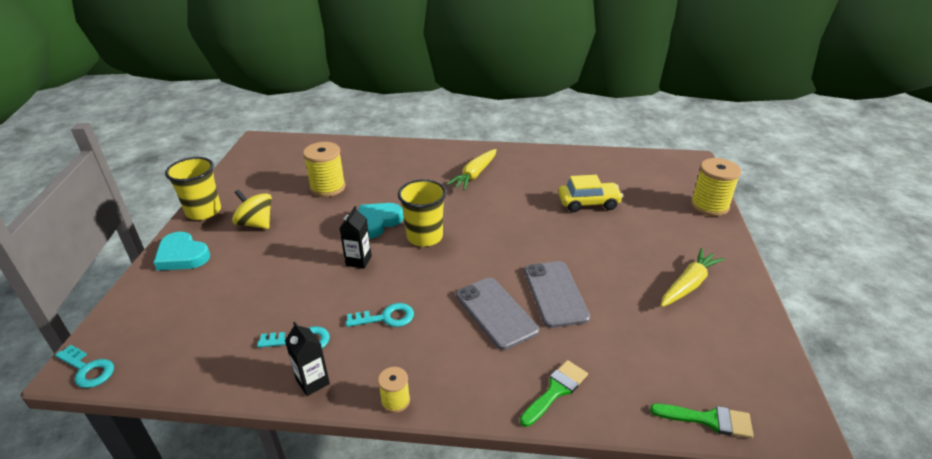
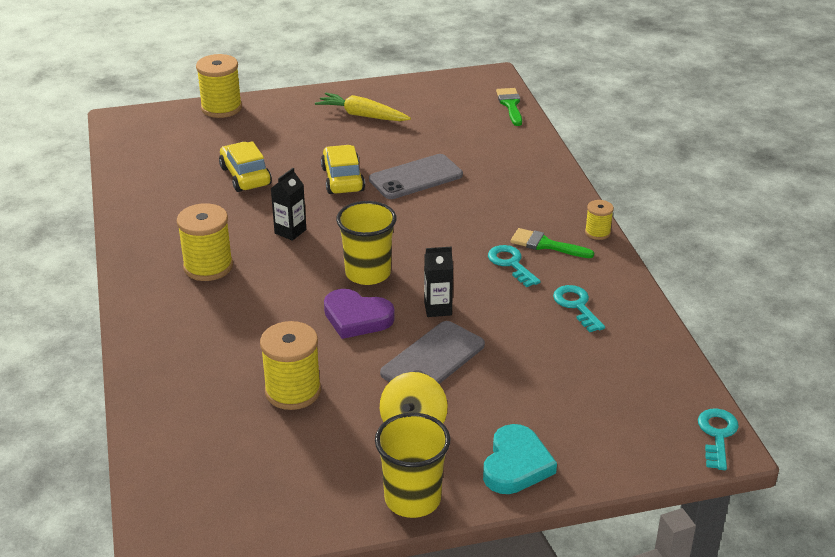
camera: 110 degrees left, 0 degrees up
black carton [285,322,330,396] -> black carton moved to [271,168,306,241]
turquoise heart [358,203,404,239] -> purple heart [324,289,395,339]
yellow carrot [446,149,497,190] -> yellow spool [177,203,233,281]
grey phone [456,278,539,350] -> grey phone moved to [380,321,485,384]
green brush [520,360,588,427] -> green brush moved to [510,228,594,258]
none -> yellow car [321,145,365,194]

